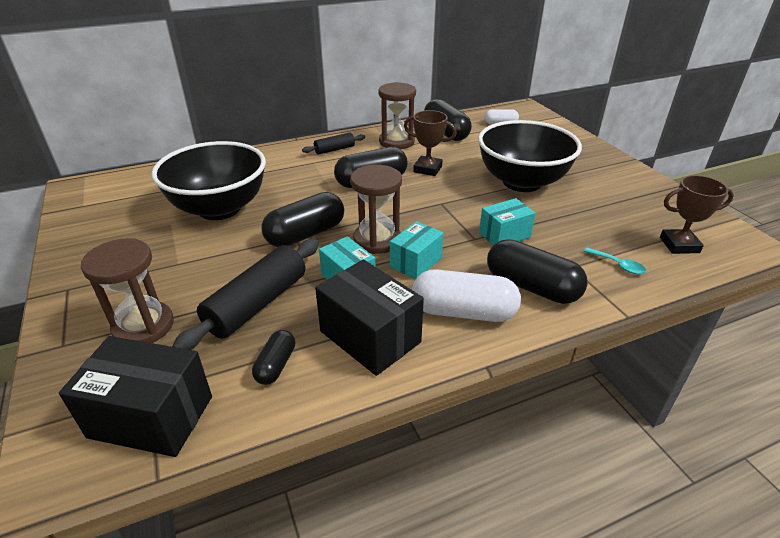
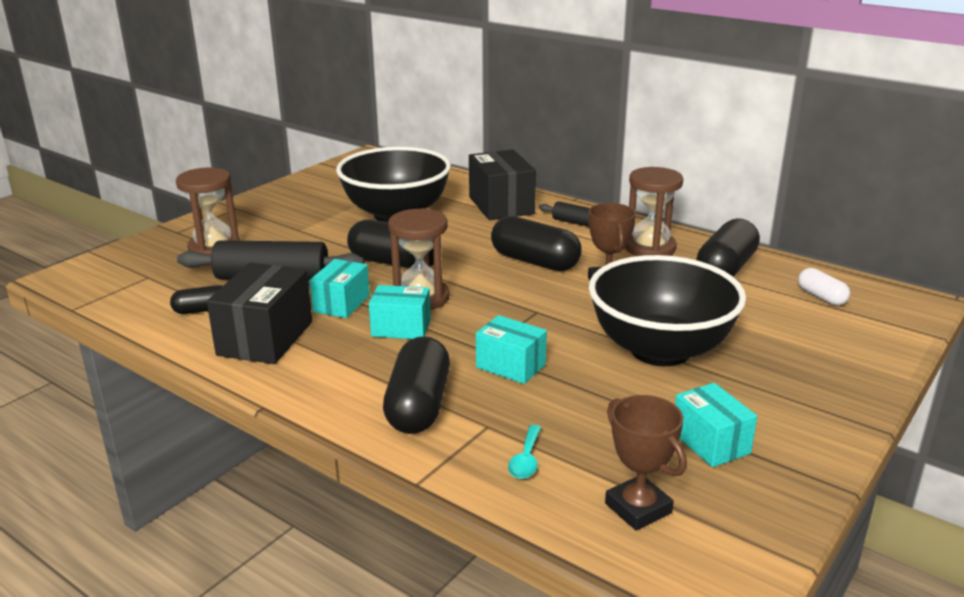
camera: 60 degrees right, 10 degrees down
black box [59,336,212,457] -> black box moved to [469,150,536,220]
white capsule [412,269,521,322] -> none
none -> turquoise box [675,383,757,467]

